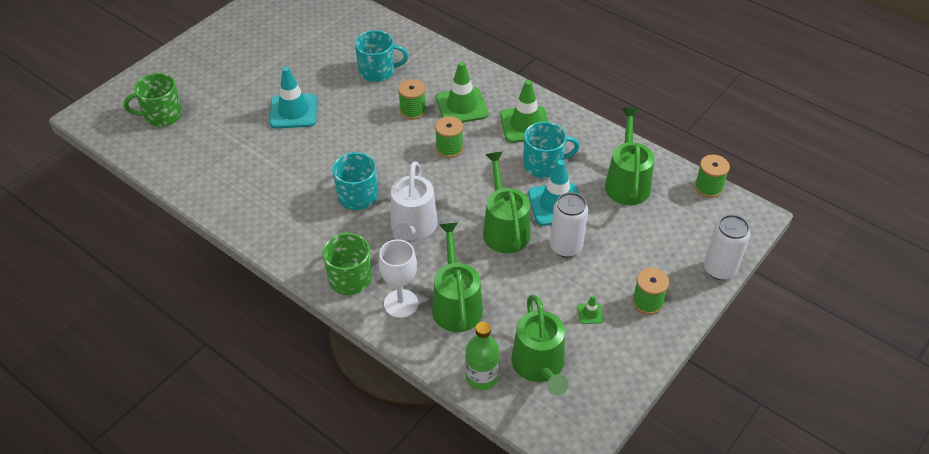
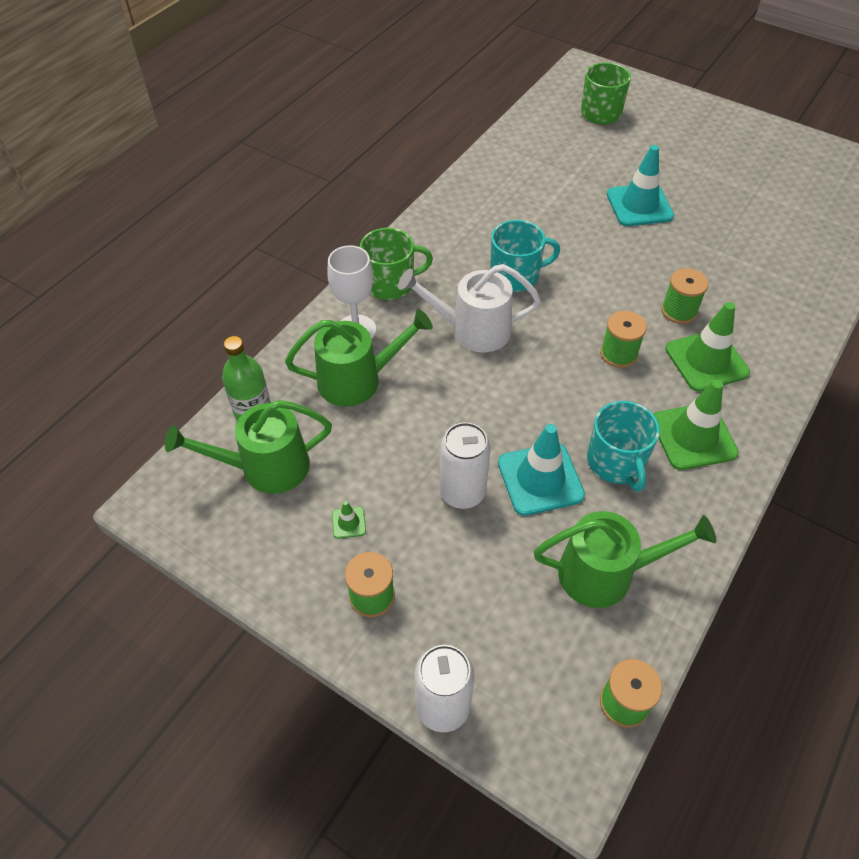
camera: 85 degrees right, 5 degrees up
turquoise mug [355,30,408,82] -> none
green watering can [483,152,530,253] -> none

